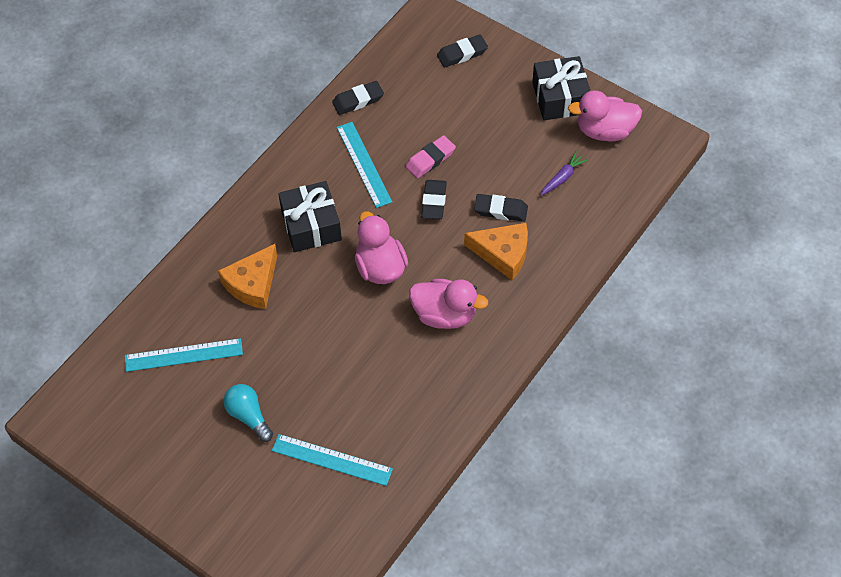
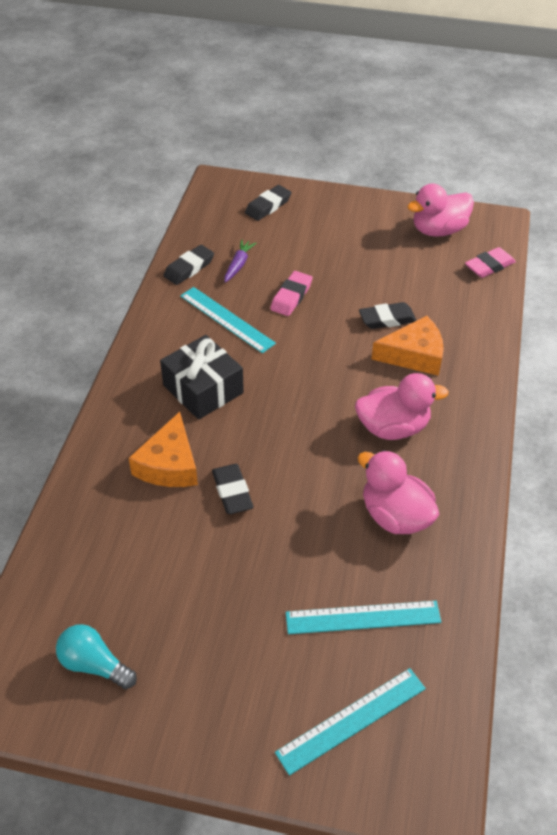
camera: 25 degrees left, 10 degrees down
turquoise ruler [125,338,243,372] -> turquoise ruler moved to [275,668,426,776]
turquoise light bulb [223,384,273,442] -> turquoise light bulb moved to [56,624,137,689]
pink duck [355,211,408,284] -> pink duck moved to [358,450,439,534]
black eraser [421,180,447,219] -> black eraser moved to [212,464,253,514]
black gift [532,56,590,120] -> none
purple carrot [541,151,588,196] -> purple carrot moved to [225,239,256,283]
none -> pink eraser [465,247,516,278]

